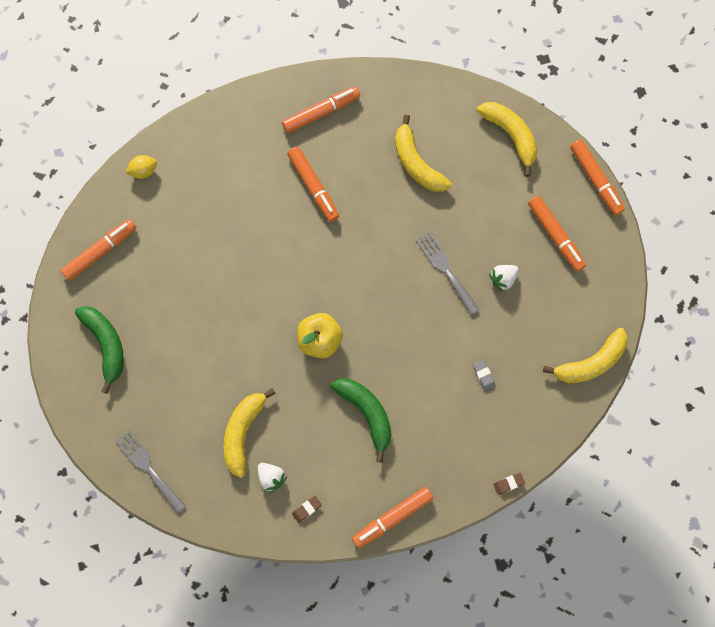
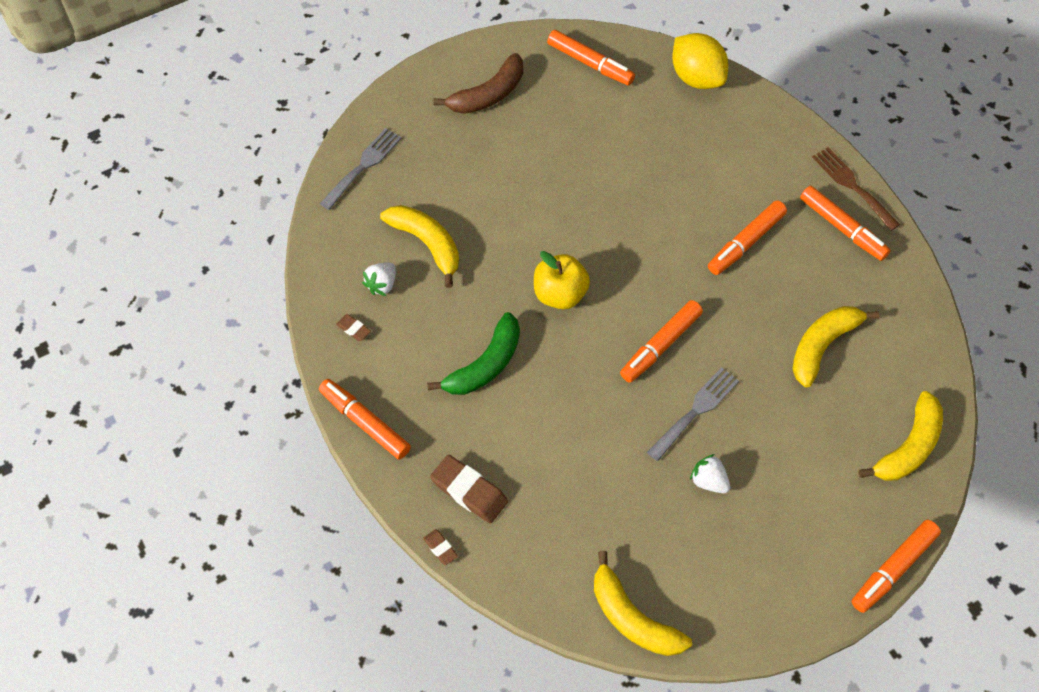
camera: 75 degrees right, 15 degrees down
green banana [75,306,124,394] -> brown banana [433,53,523,114]
yellow lemon [126,155,157,179] -> yellow lemon [672,33,728,89], size x1.90
yellow banana [224,388,276,478] -> yellow banana turned 45 degrees clockwise [380,205,459,288]
grey eraser [473,360,495,391] -> none
orange marker [528,196,586,272] -> orange marker moved to [620,300,703,383]
none -> brown eraser [430,455,508,523]
none -> brown fork [812,147,900,231]

